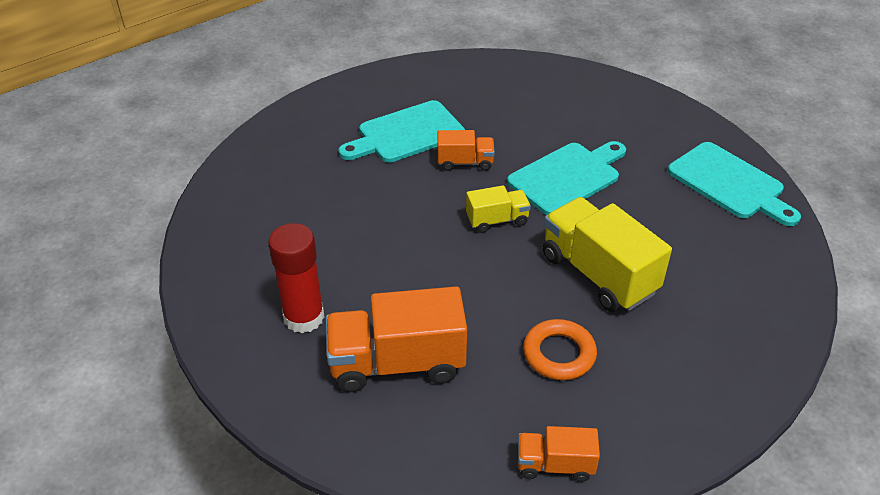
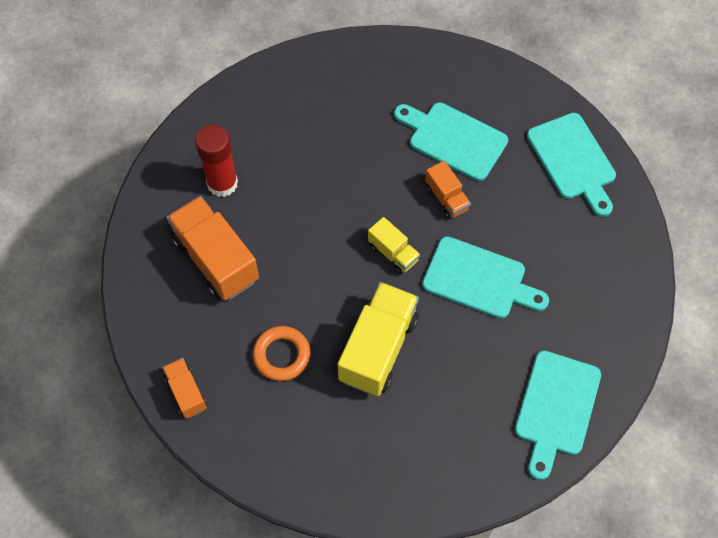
camera: 60 degrees right, 20 degrees up
none -> turquoise cutting board [527,113,616,217]

